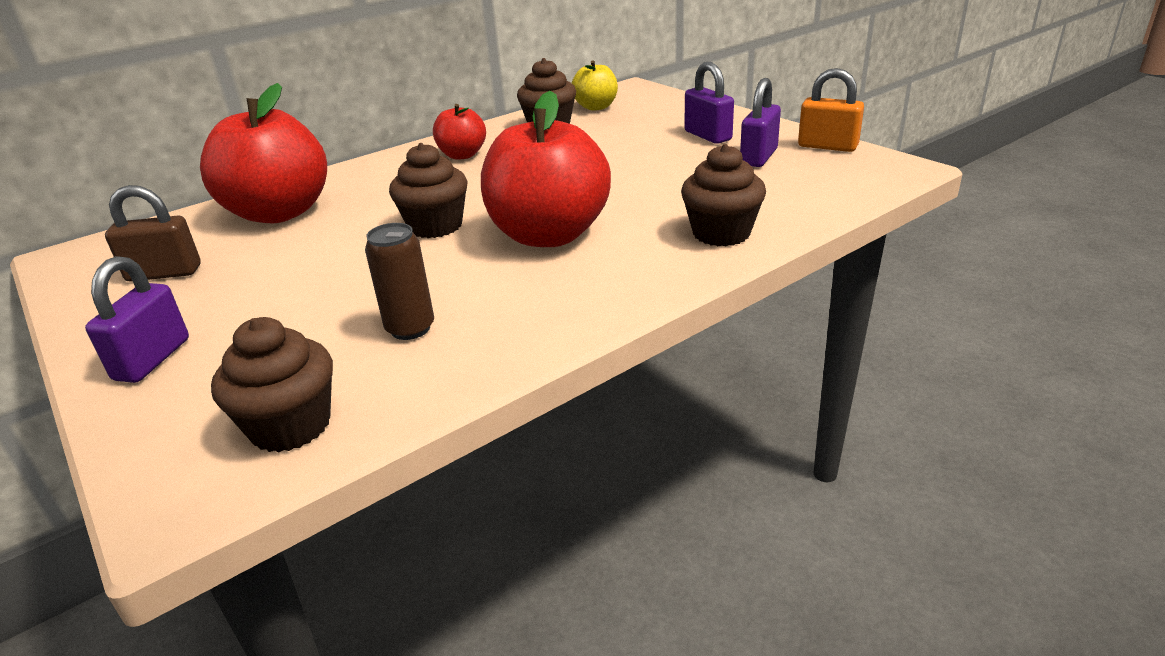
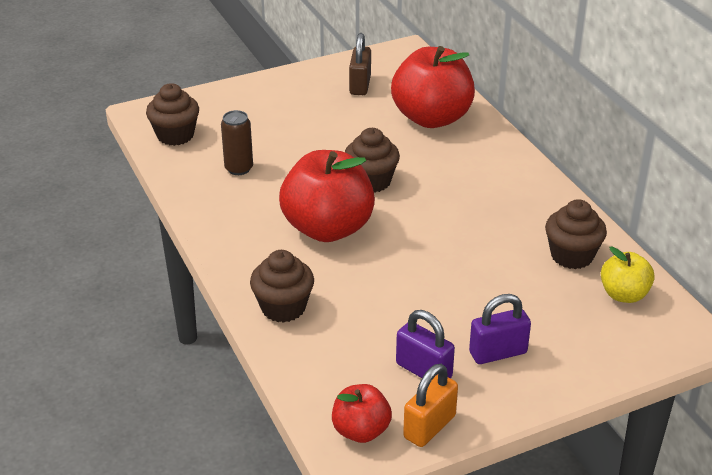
camera: 100 degrees right, 5 degrees up
purple padlock [85,256,189,383] -> none
red apple [433,104,486,160] -> red apple moved to [332,384,392,443]

